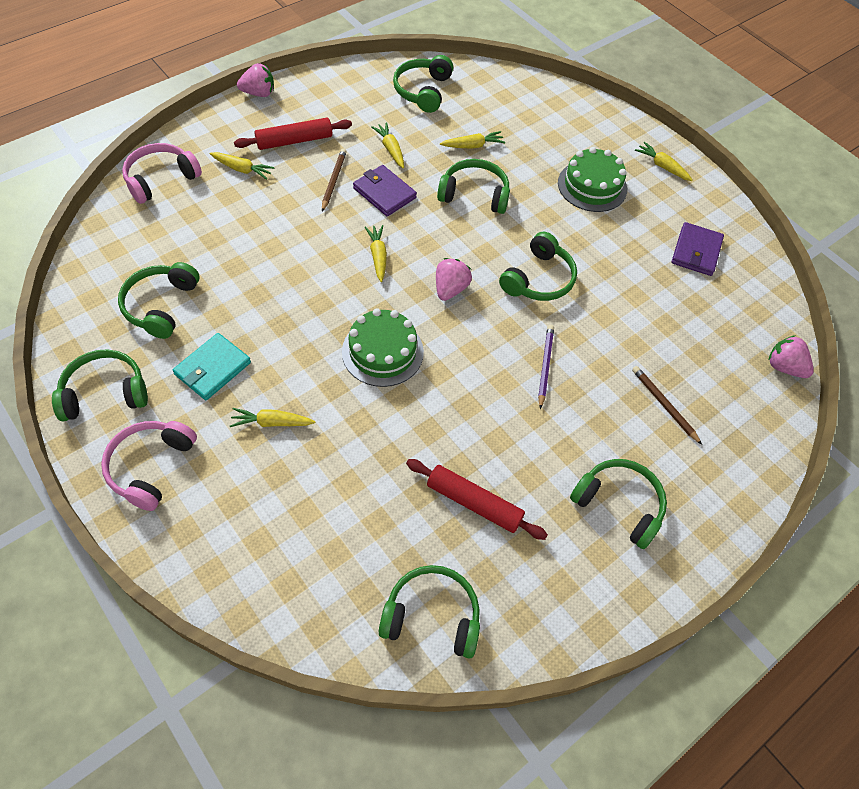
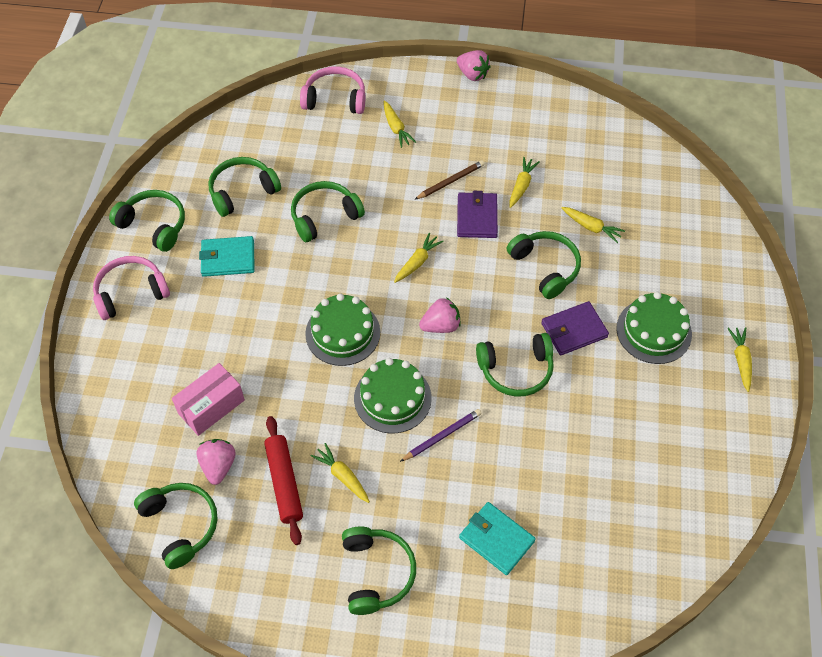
camera: 50 degrees right, 0 degrees up
yellow carrot [230,408,315,427] -> yellow carrot moved to [311,443,370,503]
red rolling pin [234,118,352,150] -> none
green headphones [393,55,453,113] -> green headphones moved to [291,181,365,242]
brown pencil [632,366,702,445] -> turquoise wallet [459,502,536,575]
purple wallet [671,222,724,276] -> purple wallet moved to [541,301,609,355]
pink strawberry [768,335,814,378] -> pink strawberry moved to [196,439,235,485]
none -> pink box [172,363,245,436]
none -> green cake [354,358,432,433]

